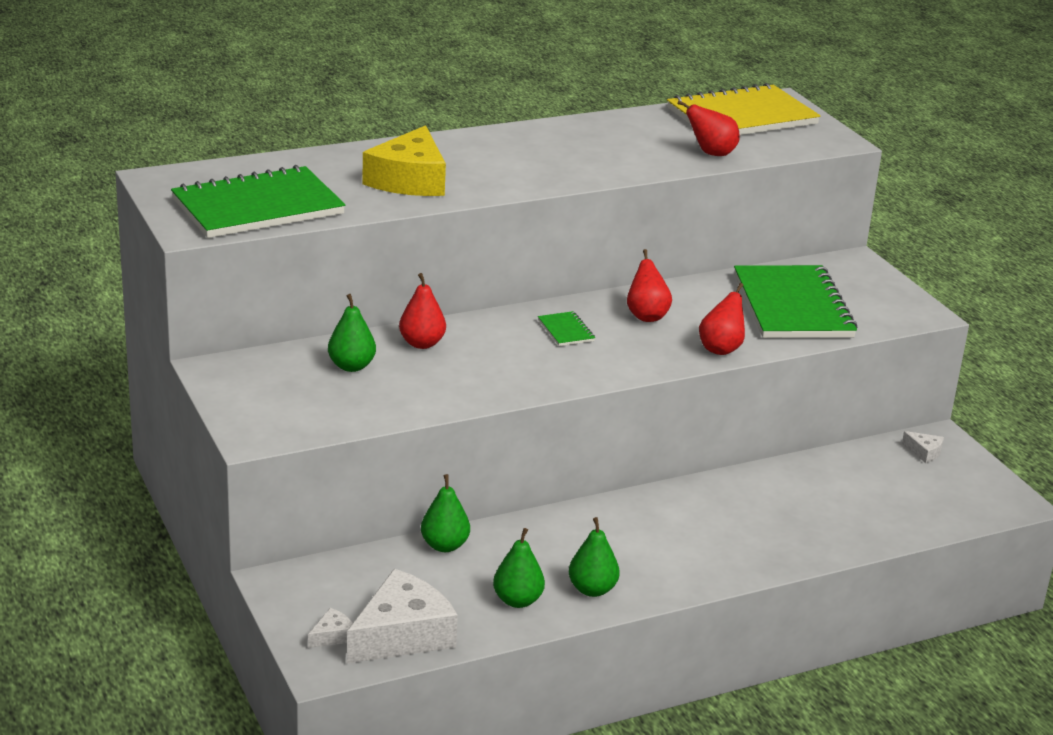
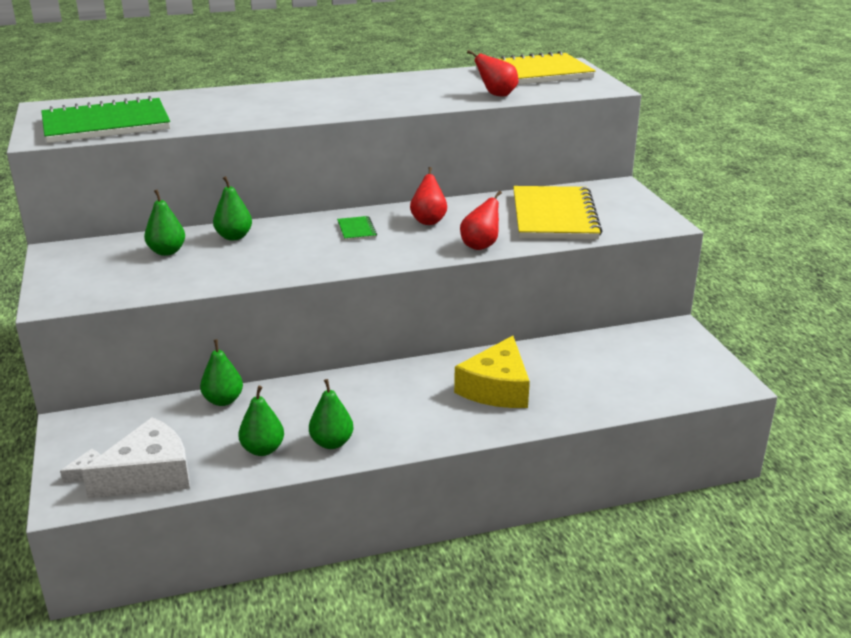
camera: 10 degrees right, 0 degrees up
yellow cheese [362,125,446,196] -> yellow cheese moved to [454,336,530,408]
red pear [399,273,446,349] -> green pear [213,176,252,240]
green notebook [734,265,857,338] -> yellow notebook [513,186,602,239]
white cheese [902,431,944,463] -> none

